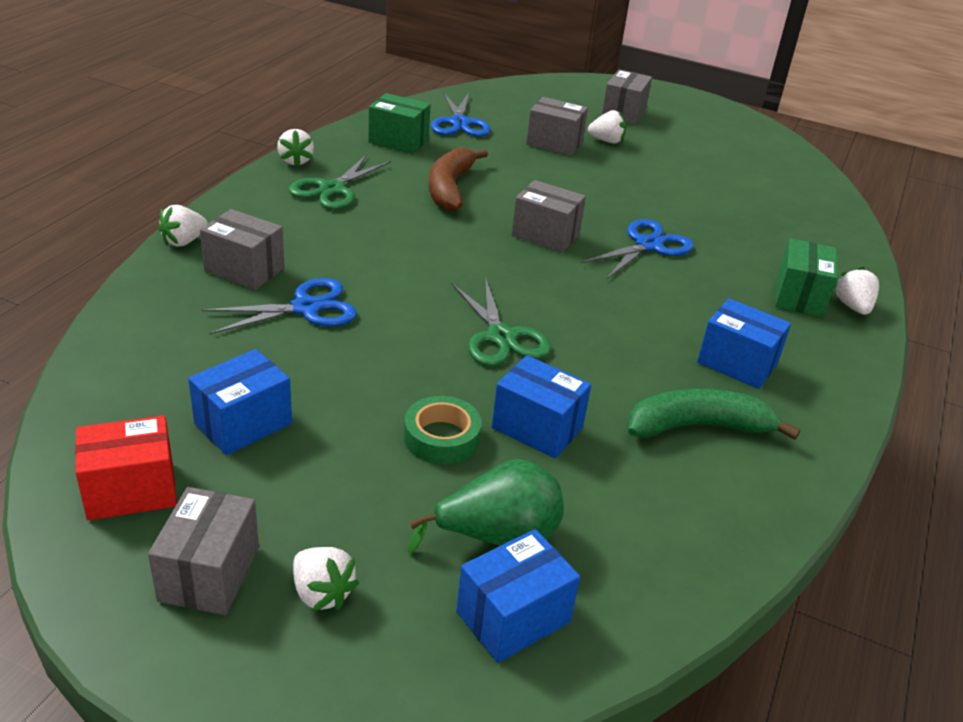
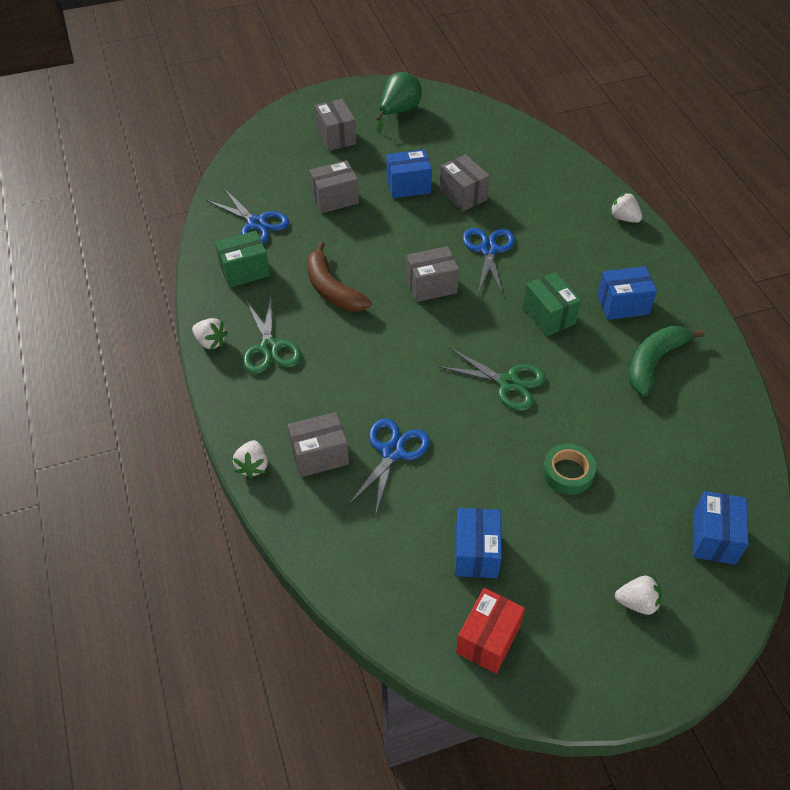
camera: 40 degrees left, 15 degrees up
grey box [148,487,259,615] -> grey box moved to [439,154,490,211]
green pear [408,459,564,554] -> green pear moved to [376,72,422,133]
blue box [492,355,591,459] -> blue box moved to [386,150,432,198]
white strawberry [588,110,626,144] -> none
green box [775,238,837,317] -> green box moved to [523,272,581,336]

